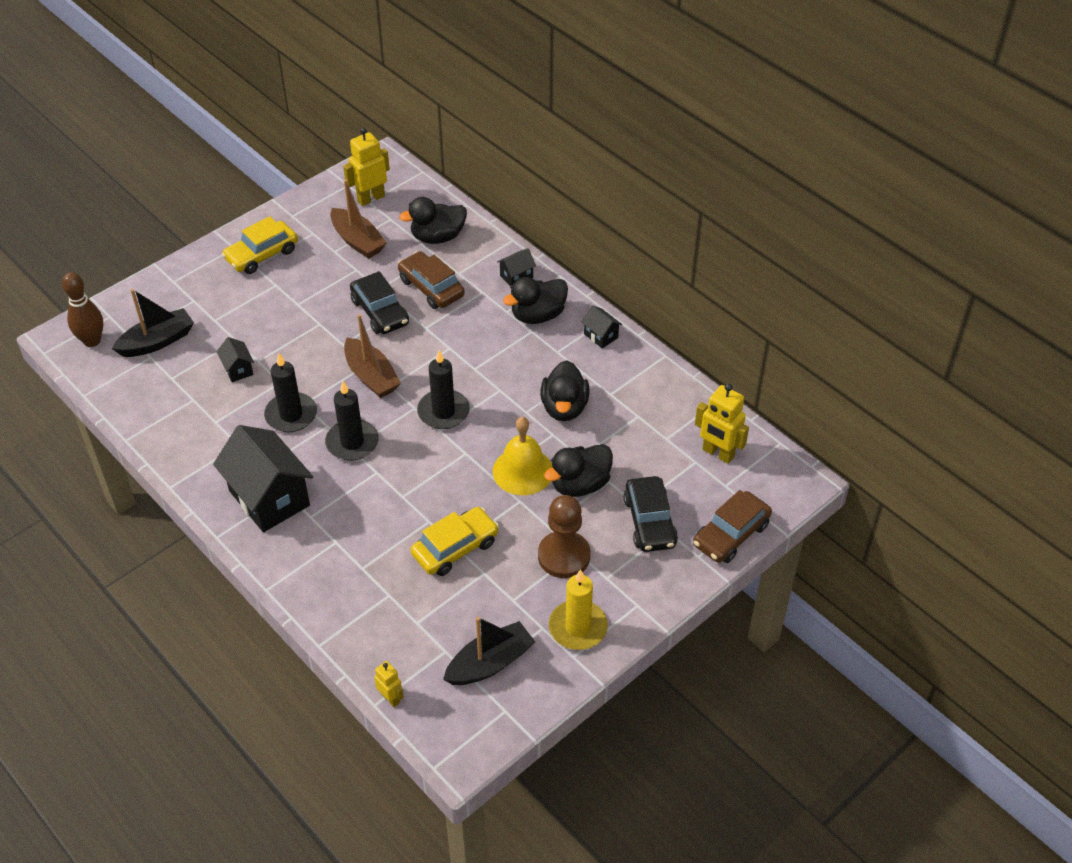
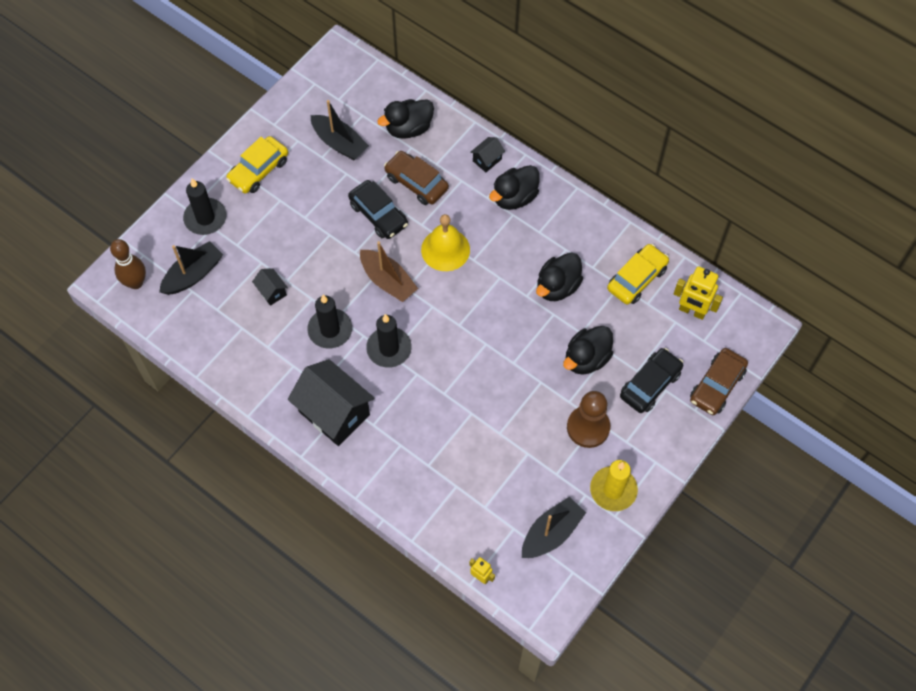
camera: 10 degrees left, 15 degrees up
brown boat [330,180,386,259] -> black boat [311,100,369,160]
yellow robot [343,127,390,206] -> none
yellow car [410,507,499,576] -> yellow car moved to [607,244,669,305]
black candle [417,350,470,429] -> black candle moved to [183,178,226,235]
yellow bell [493,417,552,495] -> yellow bell moved to [421,214,470,271]
black duck [541,360,590,421] -> black duck turned 45 degrees clockwise [536,253,583,301]
black house [581,305,622,348] -> none
black car [623,476,678,552] -> black car turned 120 degrees counterclockwise [620,348,683,413]

